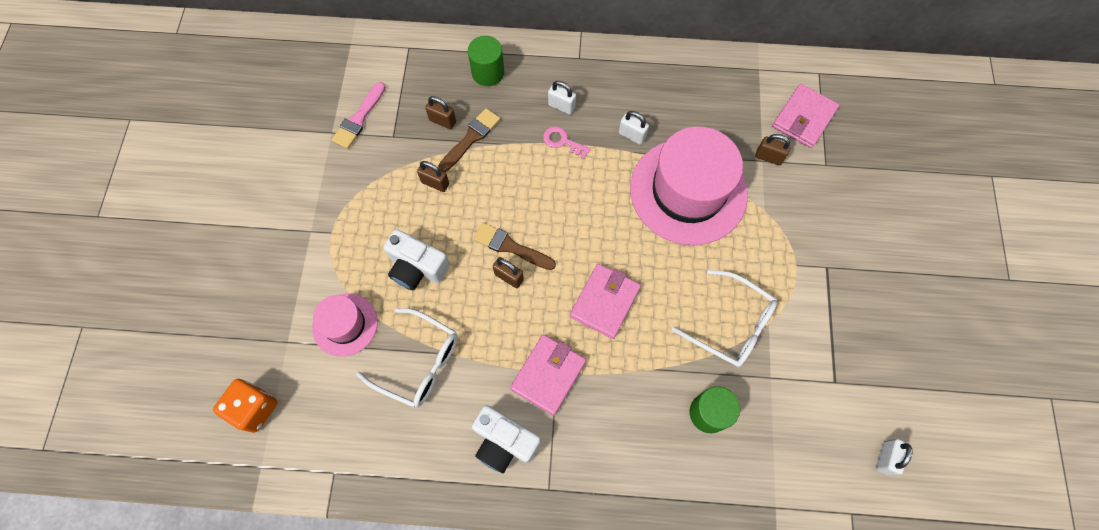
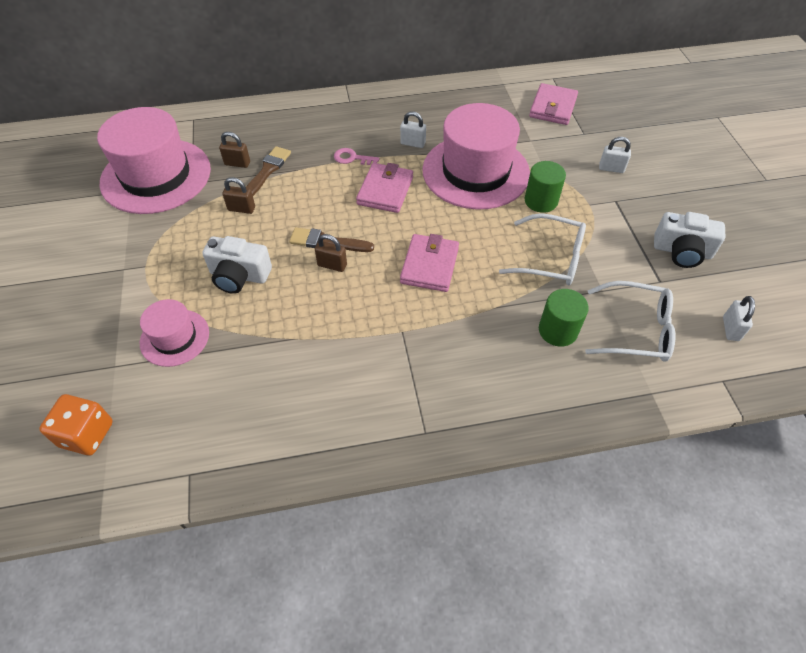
camera: 15 degrees left, 15 degrees down
pink brush [332,82,386,149] -> pink hat [97,107,211,214]
white glasses [356,308,458,408] -> white glasses moved to [585,281,675,362]
green cylinder [468,36,504,86] -> green cylinder moved to [524,161,566,213]
white camera [472,405,541,473] -> white camera moved to [654,212,725,268]
pink wallet [510,334,586,416] -> pink wallet moved to [356,163,413,213]
white padlock [548,81,576,115] -> white padlock moved to [599,137,631,173]
brown padlock [755,134,791,165] -> none

